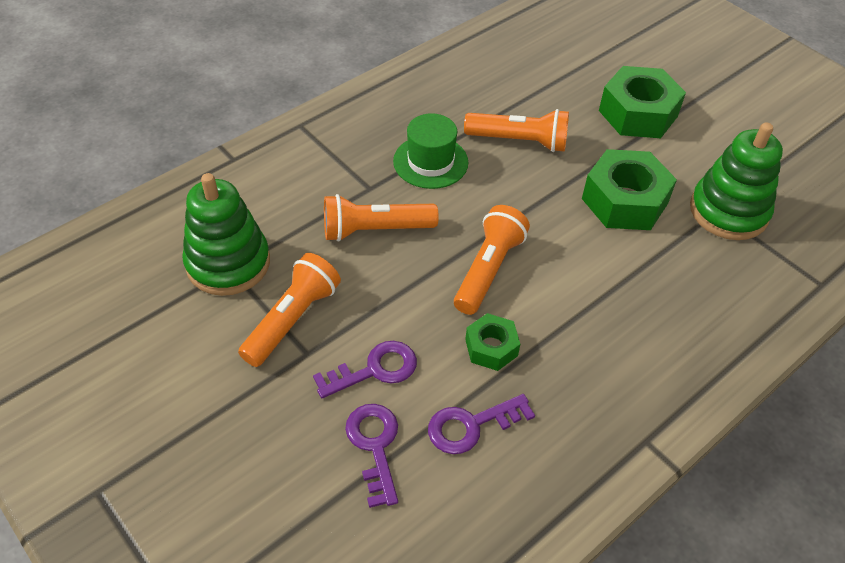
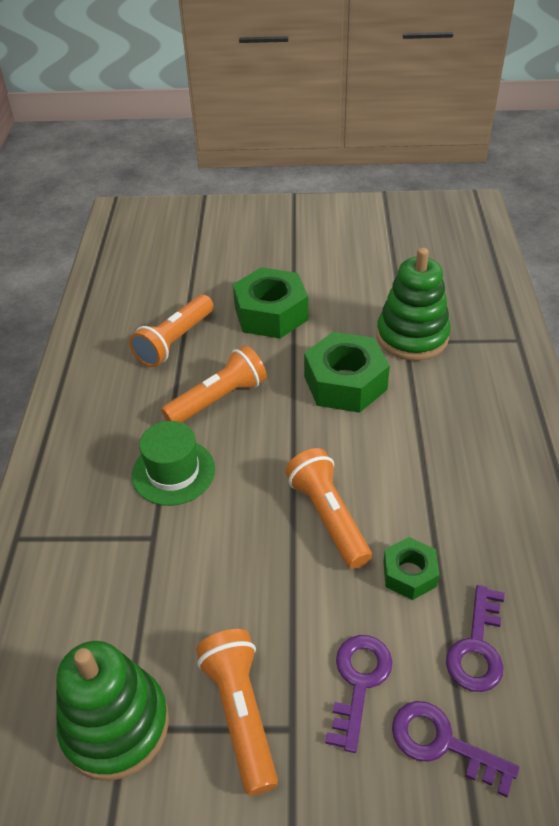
camera: 45 degrees left, 5 degrees down
orange flashlight [324,194,439,242] -> orange flashlight moved to [129,295,214,367]

